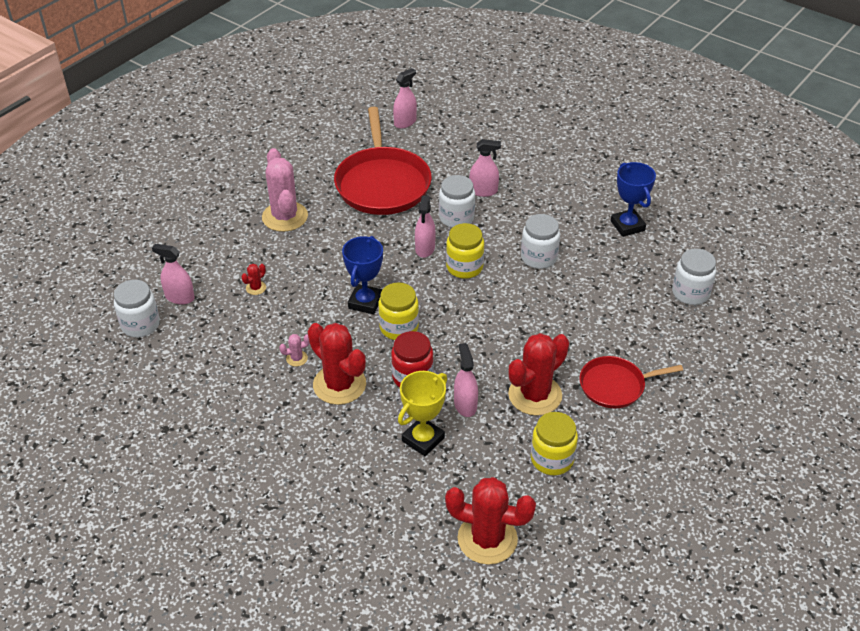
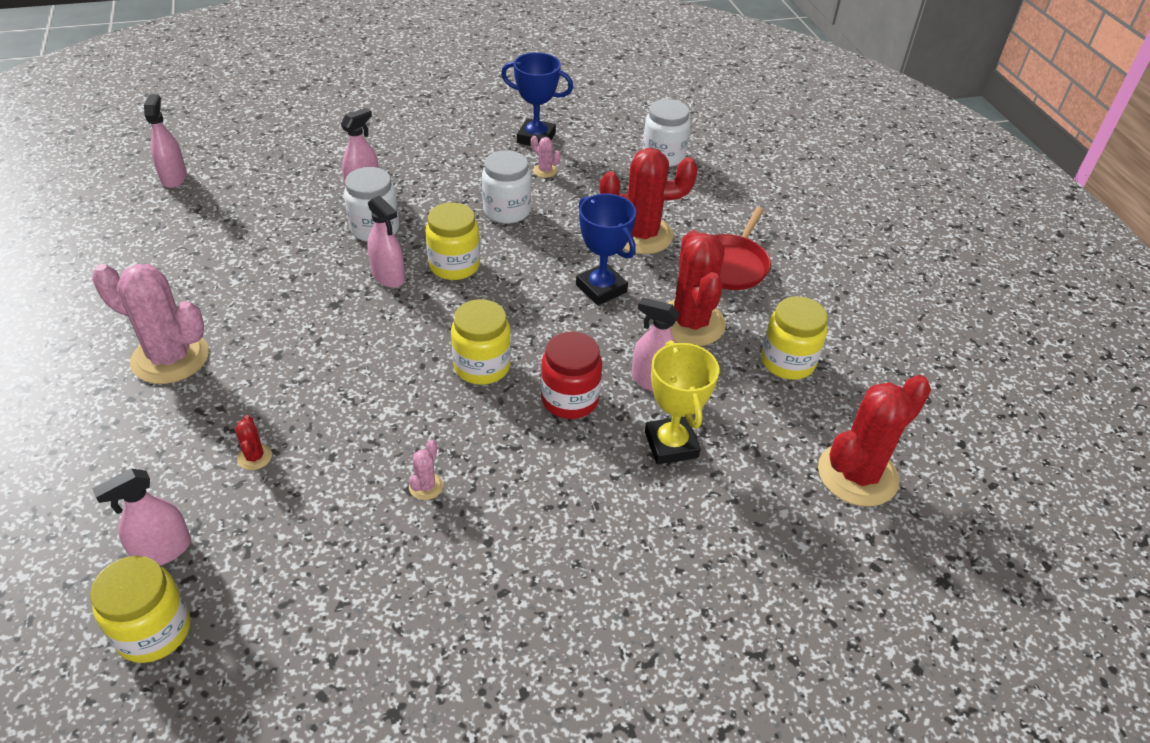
camera: 55 degrees left, 0 degrees up
white jar [114,280,160,337] -> yellow jar [90,556,190,663]
red cactus [308,323,366,405] -> red cactus moved to [600,148,698,254]
red pan [334,107,432,215] -> none
blue trophy [342,236,383,314] -> blue trophy moved to [576,194,636,305]
none -> pink cactus [531,136,561,178]

